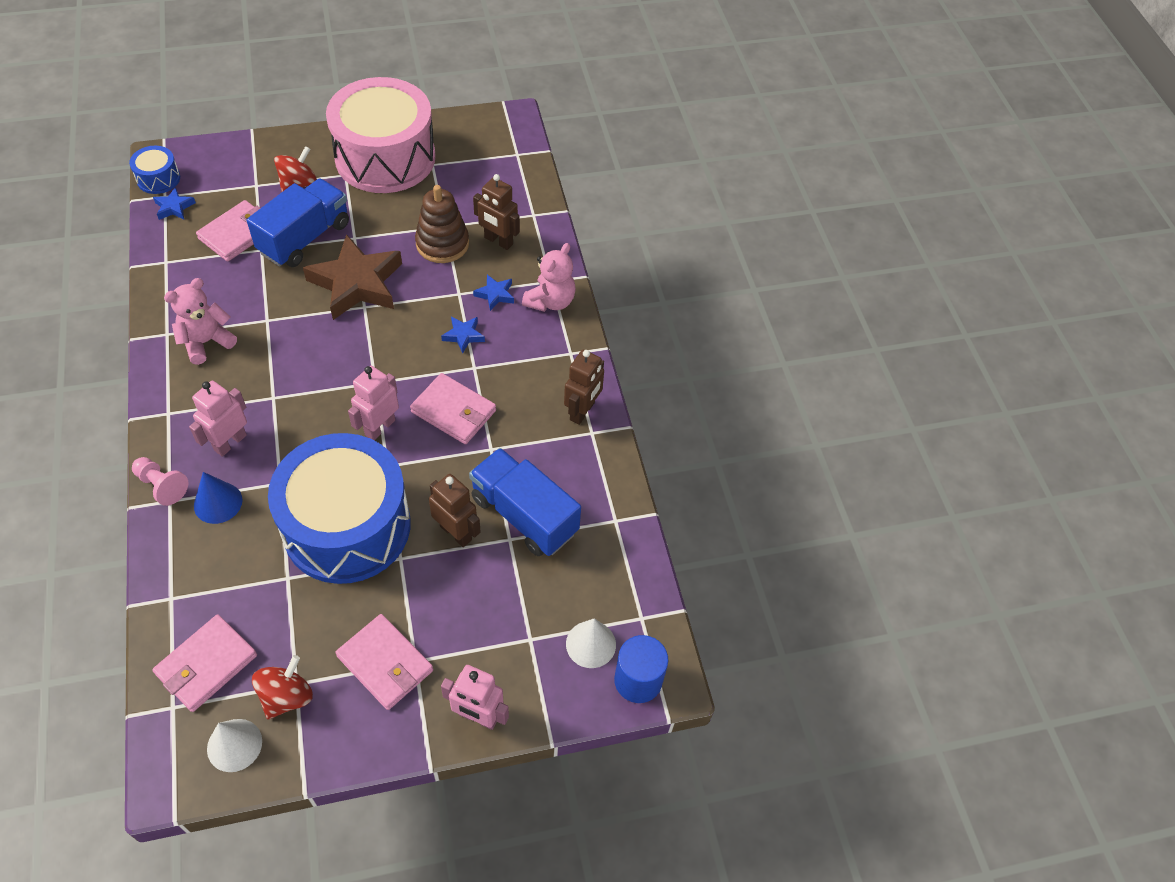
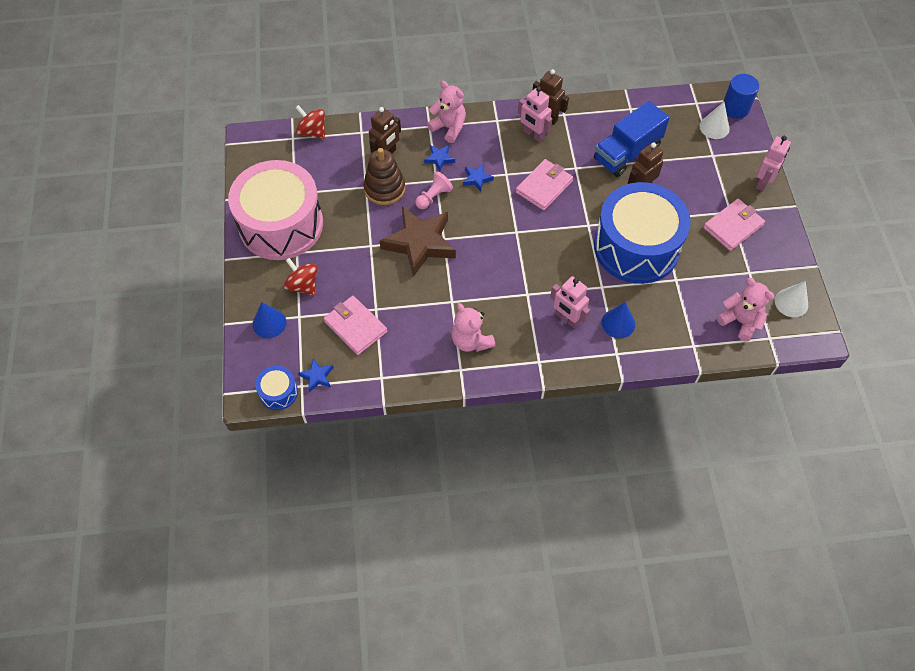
camera: 80 degrees left, 5 degrees up
pink pawn [132,457,188,506] -> pink pawn moved to [415,171,453,209]
pink wallet [152,615,257,712] -> pink teddy bear [717,278,774,342]
blue truck [247,178,349,267] -> none
red spinning top [252,655,313,719] -> red spinning top moved to [296,105,325,139]
pink robot [348,366,399,440] -> pink robot moved to [518,87,552,142]
none -> blue cone [253,302,286,338]

